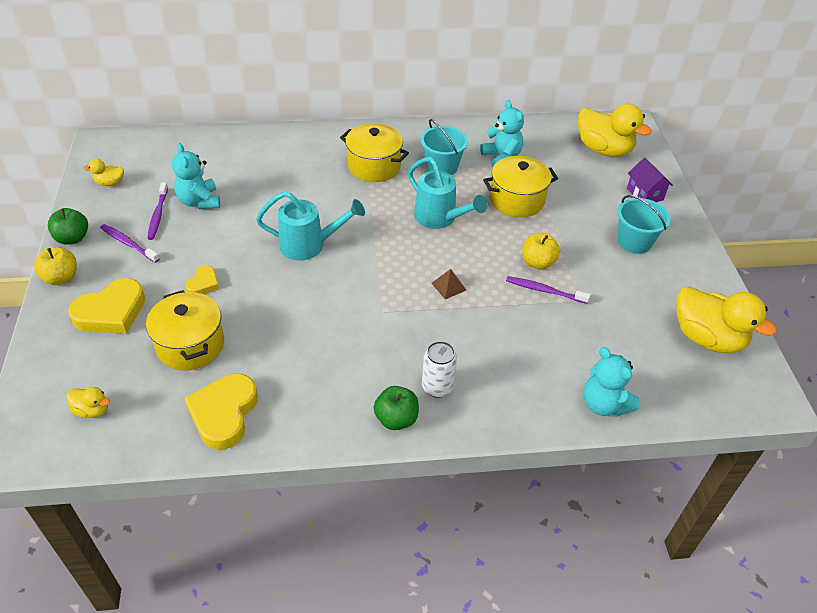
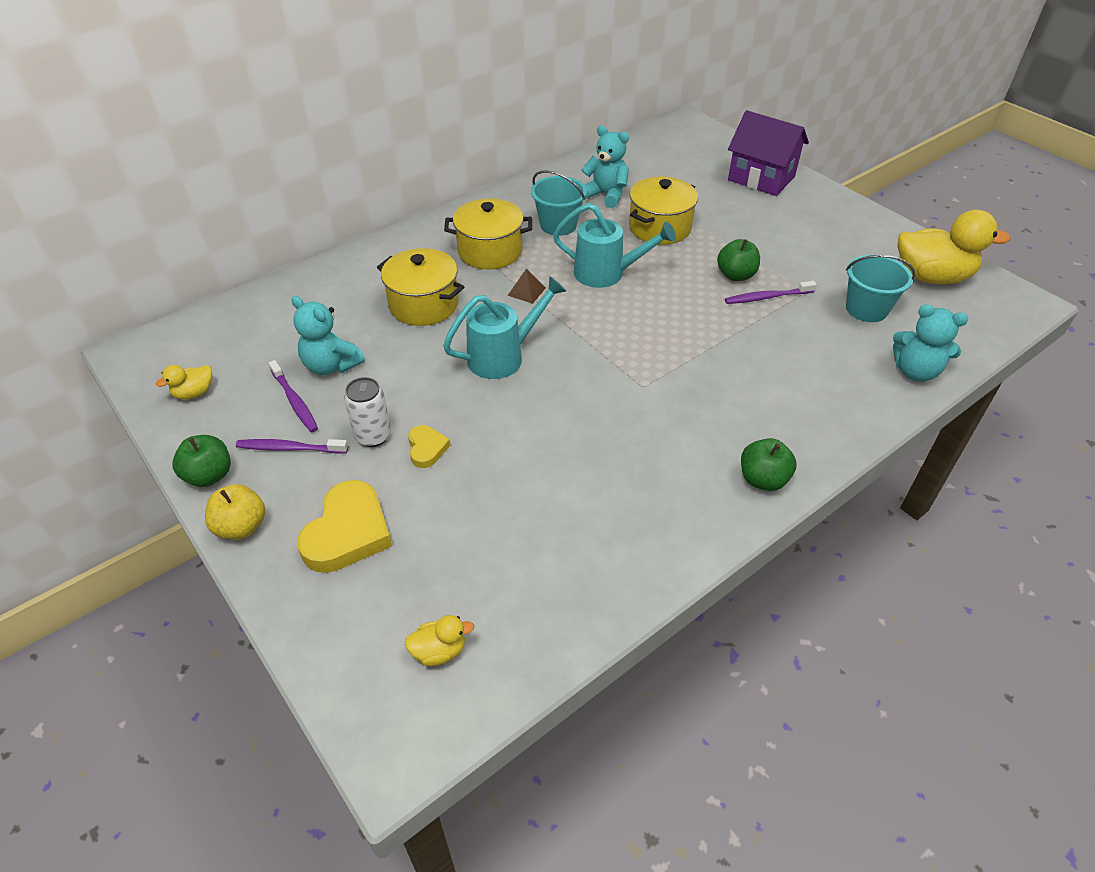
camera: 30 degrees left, 0 degrees up
yellow pot [146,290,224,371] -> yellow pot moved to [377,248,464,326]
yellow heart [185,374,258,450] -> none
white can [422,341,457,398] -> white can moved to [344,377,391,447]
brown pyramid [431,269,466,299] -> brown pyramid moved to [507,269,546,304]
yellow apple [522,233,560,270] -> green apple [717,239,760,281]
yellow duck [578,104,652,157] -> none
turquoise bucket [617,195,670,254] -> turquoise bucket moved to [846,255,916,322]
purple house [627,158,673,202] -> purple house [728,110,809,196], size x1.70

